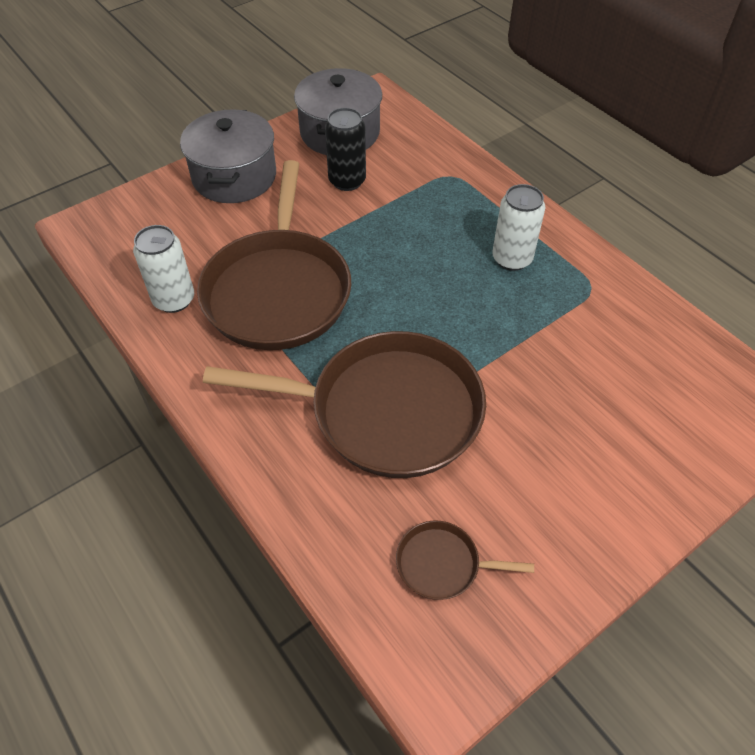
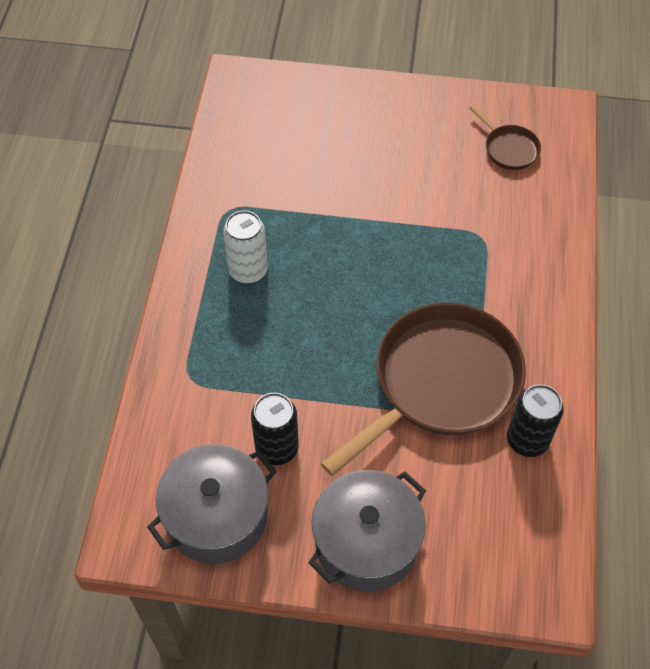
camera: 135 degrees left, 5 degrees up
white can [133,225,194,313] -> black can [507,384,563,457]
brown pan [203,331,486,478] -> none

